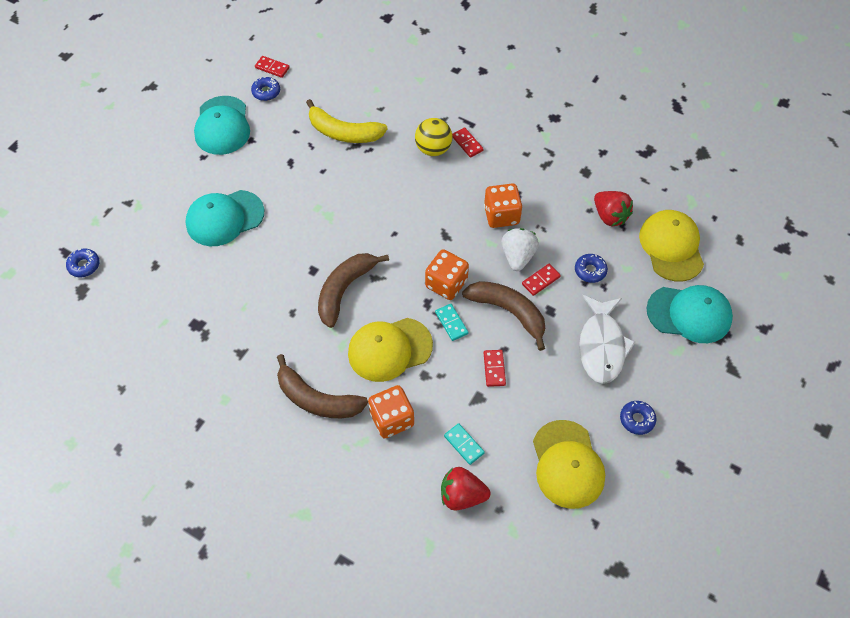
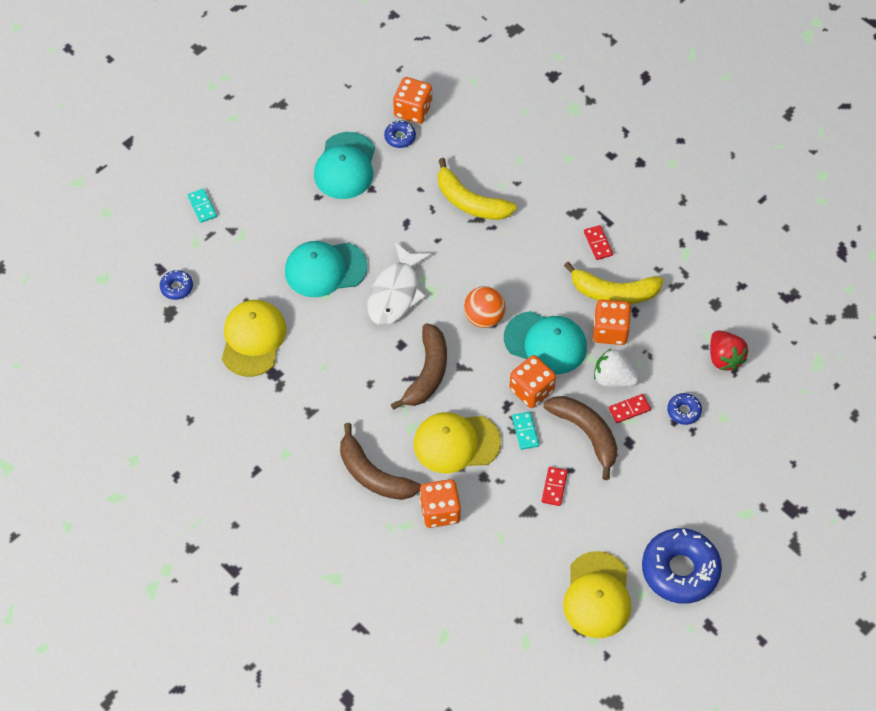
camera: 15 degrees right, 0 degrees up
red domino [255,56,290,78] -> orange dice [393,77,432,124]
brown banana [318,253,389,328] -> brown banana turned 150 degrees clockwise [391,323,447,410]
yellow ball [415,118,452,156] -> none
red strawberry [441,467,491,510] -> none
turquoise domino [444,423,485,465] -> turquoise domino moved to [188,188,217,223]
white strawberry [501,228,539,271] -> white strawberry turned 90 degrees counterclockwise [594,349,639,387]
white fish [579,295,635,384] -> white fish moved to [367,243,431,325]
blue donut [620,401,656,435] -> blue donut [642,528,722,604], size x2.19
yellow cap [639,210,704,282] -> yellow cap moved to [222,300,286,377]
turquoise cap [647,285,733,343] -> turquoise cap moved to [504,311,587,374]
none -> orange ball [464,286,506,328]
none -> yellow banana [564,262,663,304]

